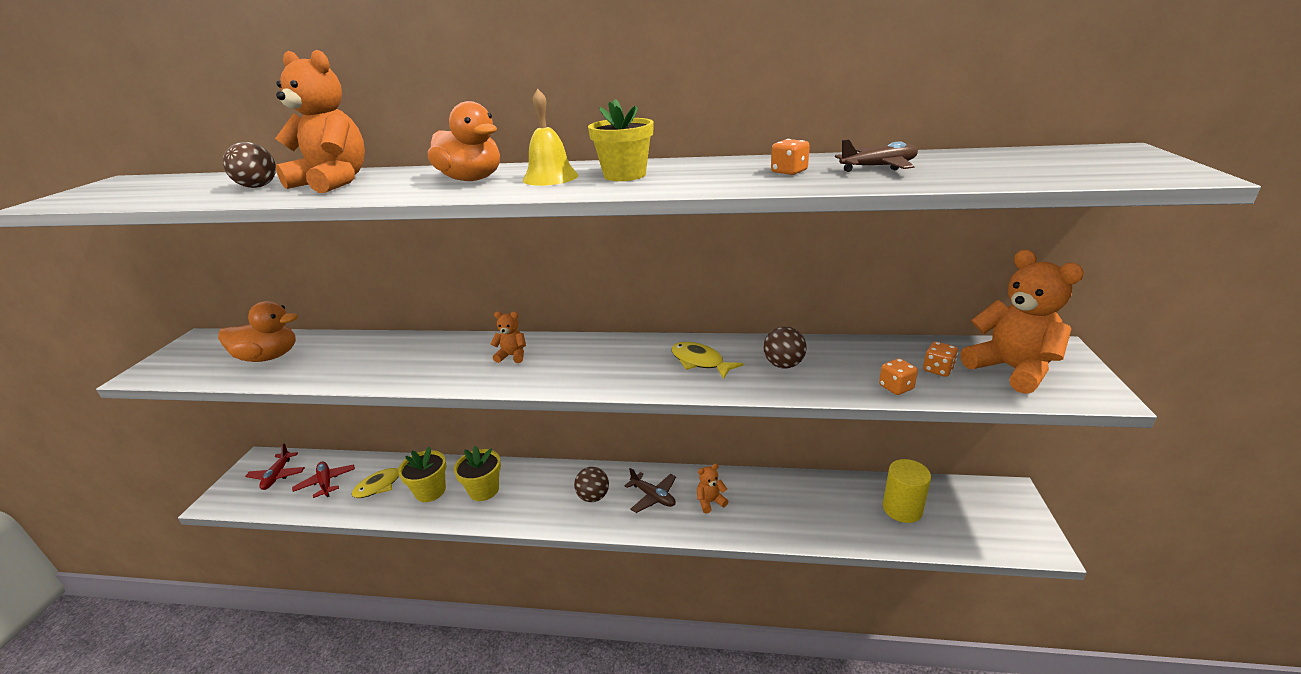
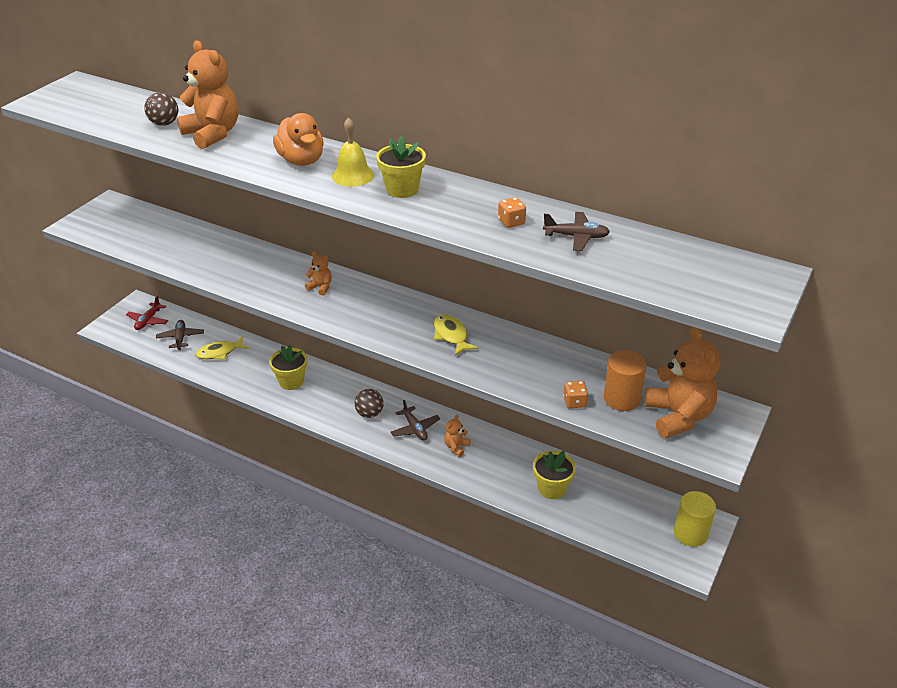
camera: 20 degrees right, 10 degrees up
orange duck [218,301,298,362] -> none
red plane [292,462,355,498] -> brown plane [156,320,204,350]
yellow flower pot [398,447,447,502] -> yellow flower pot moved to [533,451,576,499]
orange teddy bear [697,463,729,513] -> orange teddy bear turned 60 degrees counterclockwise [444,415,471,457]
brown ball [763,326,807,369] -> none
yellow cylinder [883,459,931,523] -> yellow cylinder moved to [674,491,716,547]
orange dice [923,342,958,377] -> orange cylinder [604,350,647,411]

